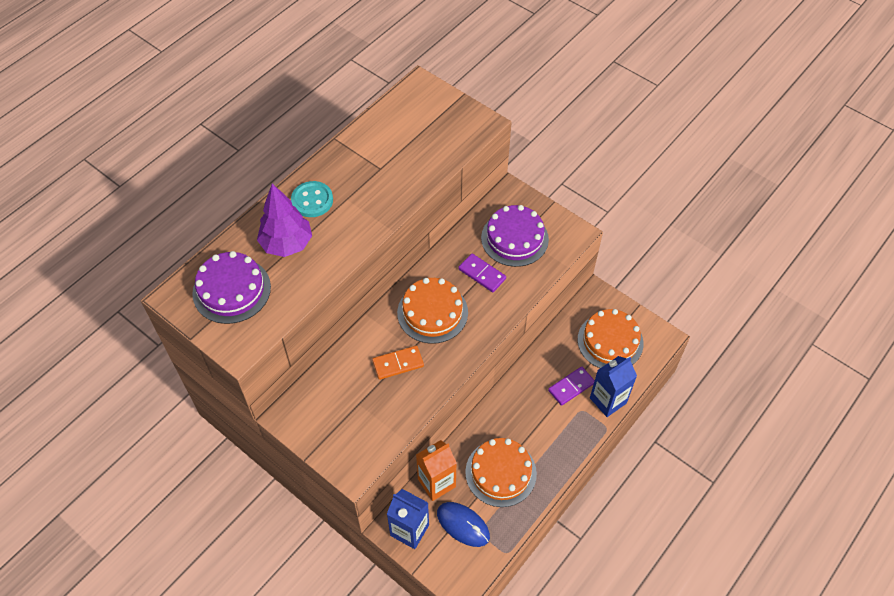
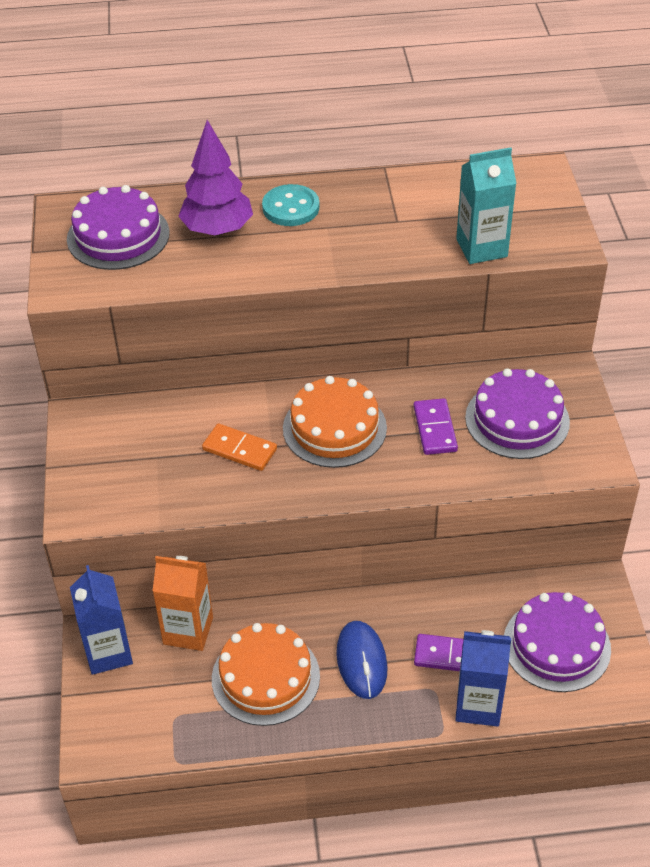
camera: 45 degrees right, 10 degrees down
blue mouse [437,502,490,547] -> blue mouse moved to [336,621,388,699]
orange cake [578,309,643,368] -> purple cake [504,592,611,692]
none -> turquoise carton [456,147,517,264]

